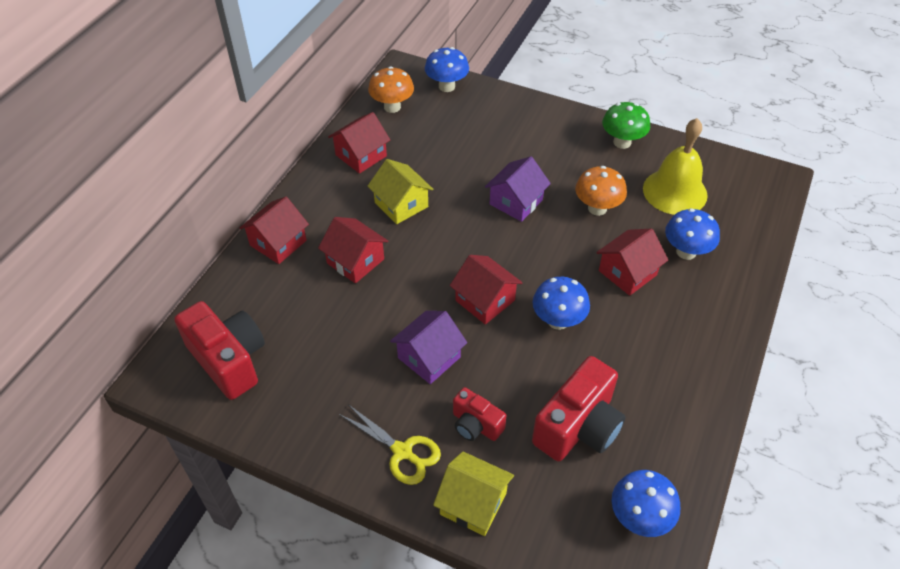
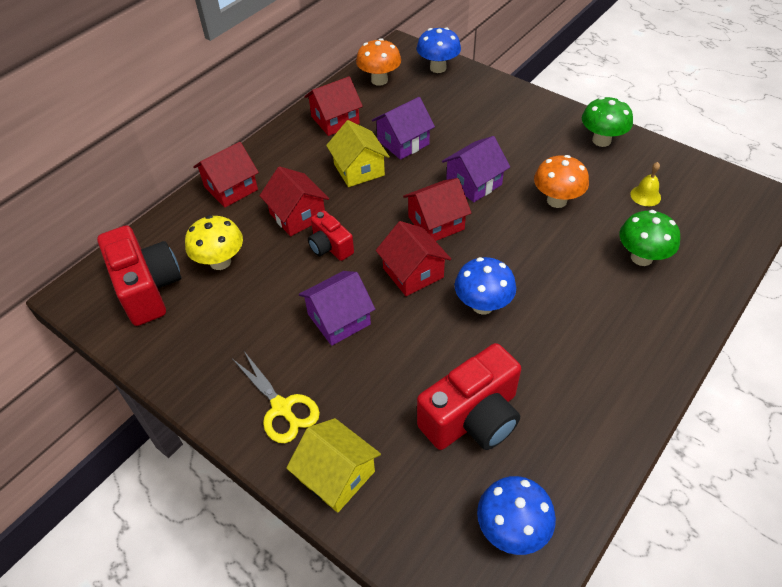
camera: 15 degrees right, 0 degrees up
red camera [453,387,506,441] -> red camera moved to [308,210,354,261]
red house [596,228,668,296] -> red house moved to [403,178,471,241]
yellow bell [643,118,708,215] -> yellow bell [630,162,661,206], size x0.44
blue mushroom [665,208,720,260] -> green mushroom [620,210,680,266]
none -> yellow mushroom [185,215,243,270]
none -> purple house [372,97,435,160]

